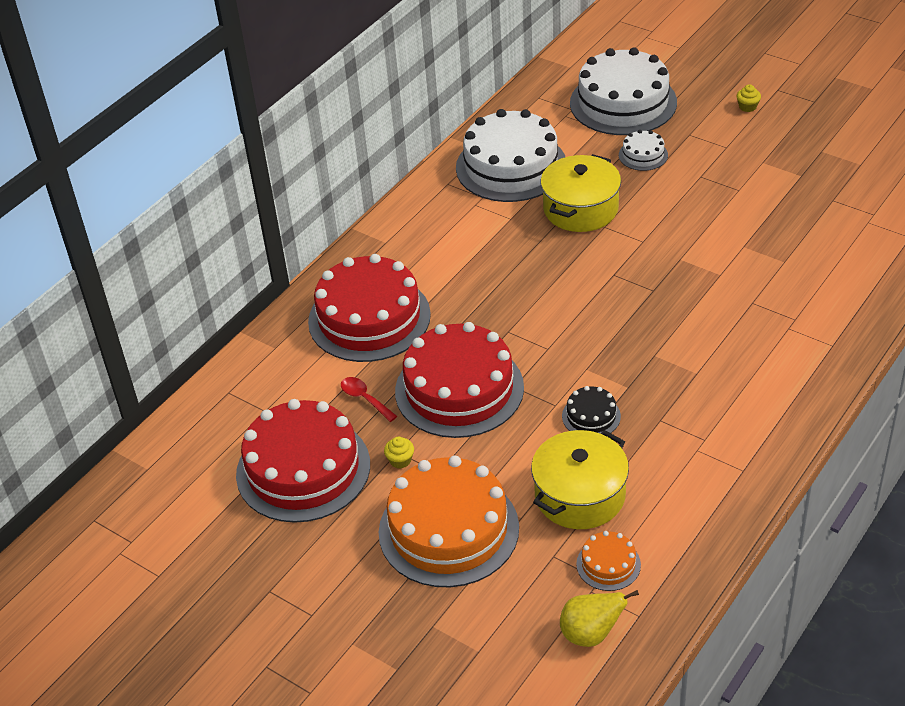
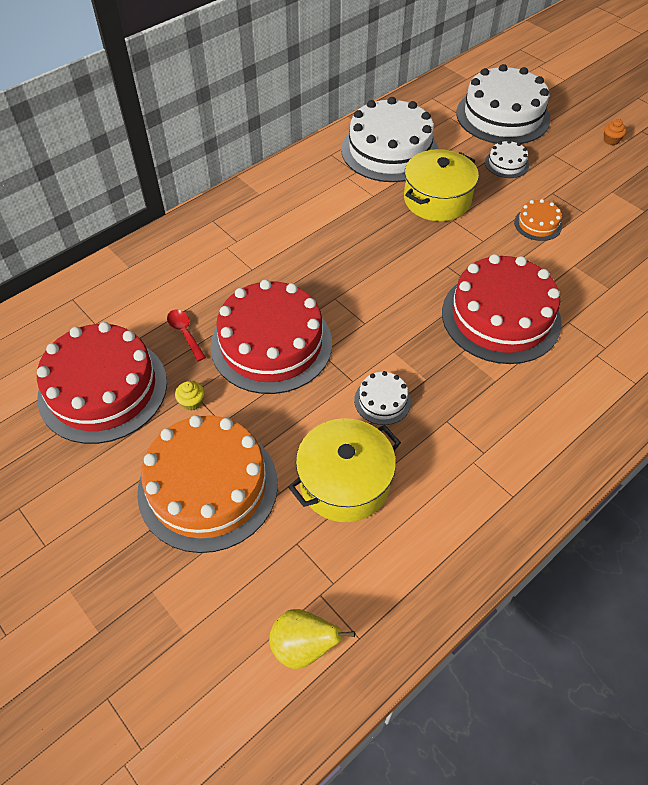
camera: 10 degrees right, 10 degrees up
red cake [308,254,431,362] -> red cake moved to [442,254,562,364]
black cake [562,386,621,433] -> white cake [354,371,411,425]
orange cake [576,531,641,591] -> orange cake moved to [514,199,562,241]
yellow cupcake [737,84,761,112] -> orange cupcake [604,119,626,145]

